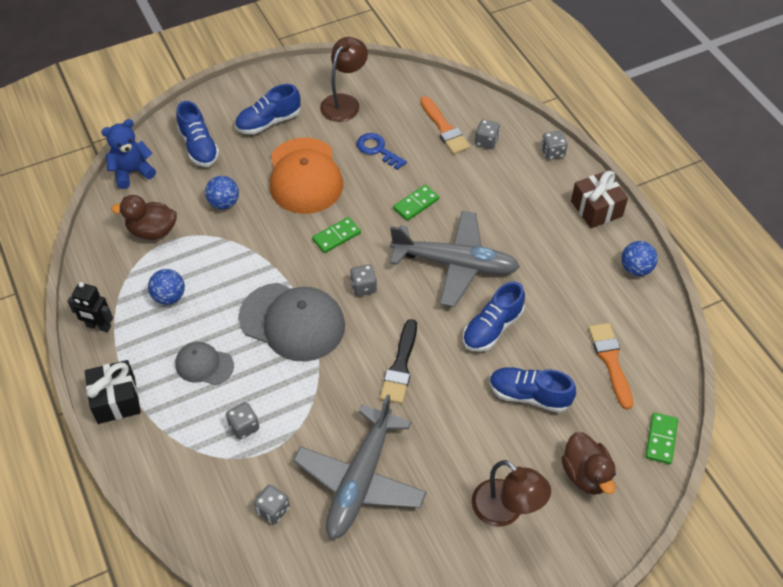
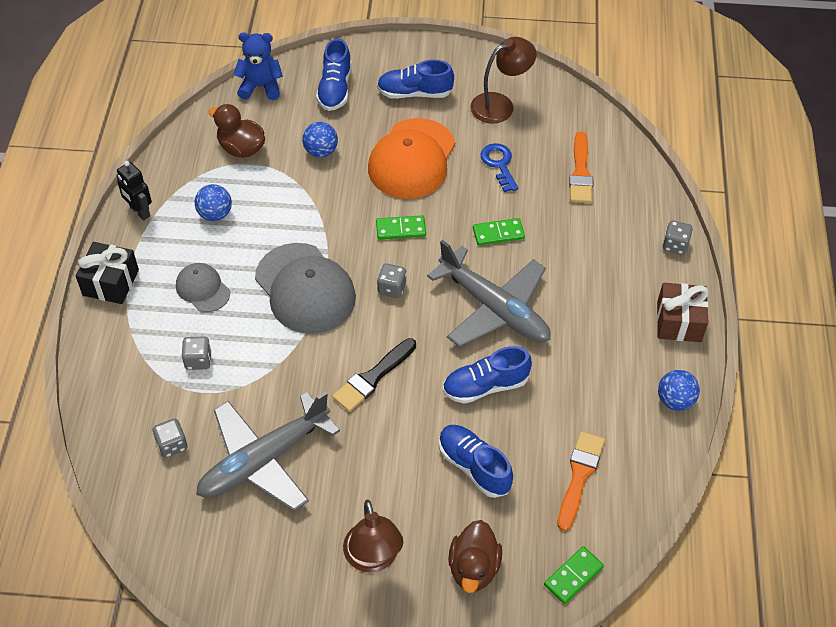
camera: 30 degrees right, 0 degrees up
grey dice [475,120,500,149] -> none

